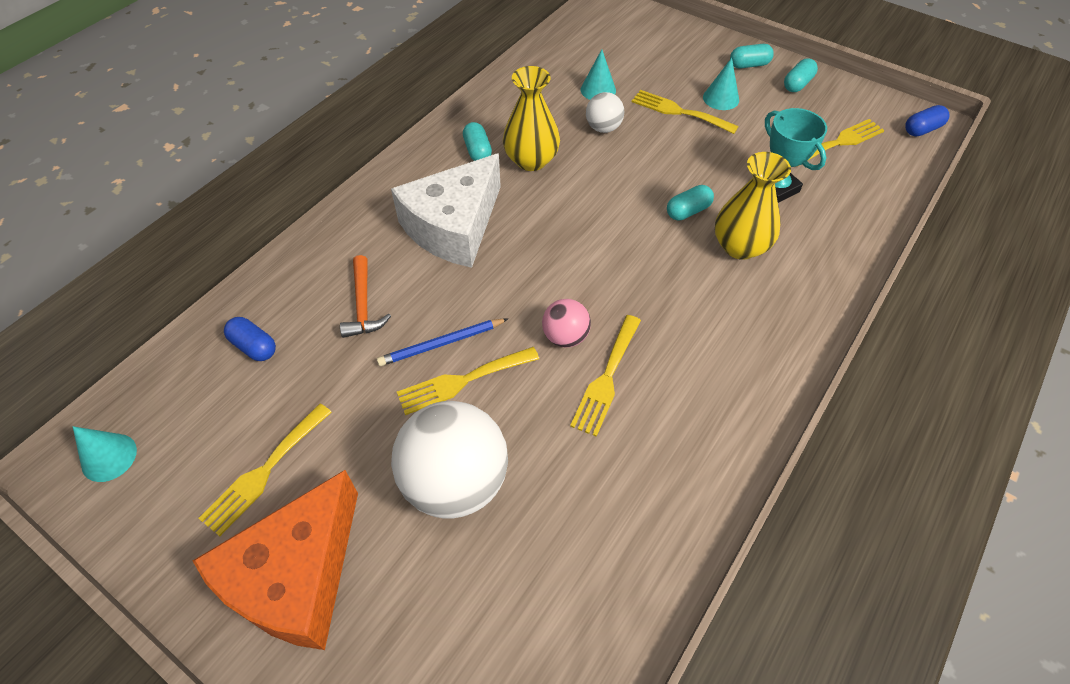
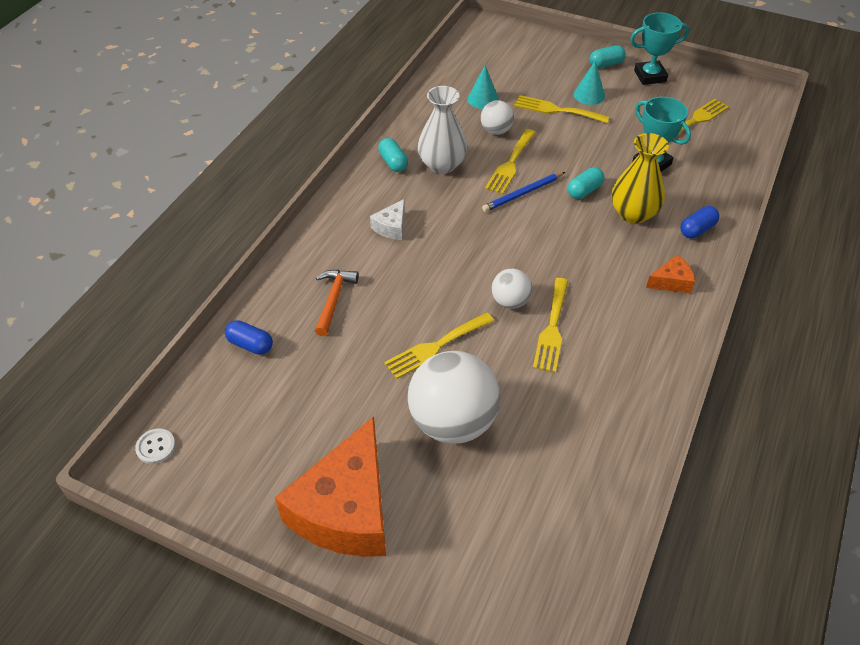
camera: 10 degrees left, 5 degrees down
turquoise cone [73,426,137,482] -> white button [135,429,176,464]
yellow fork [198,404,332,536] -> yellow fork moved to [485,129,536,194]
orange hammer [340,255,391,338] -> orange hammer turned 150 degrees counterclockwise [315,270,359,336]
blue pencil [377,319,508,366] -> blue pencil moved to [482,172,565,212]
white cheese [391,153,501,268] -> white cheese [370,199,405,240], size x0.42
yellow vase [503,66,560,171] -> white vase [418,86,467,174]
pink ball [542,299,591,348] -> white ball [492,269,532,309]
turquoise capsule [784,58,818,92] -> turquoise trophy [630,12,689,85]
blue capsule [905,105,950,137] -> blue capsule moved to [680,206,720,238]
none -> orange cheese [646,255,695,293]

